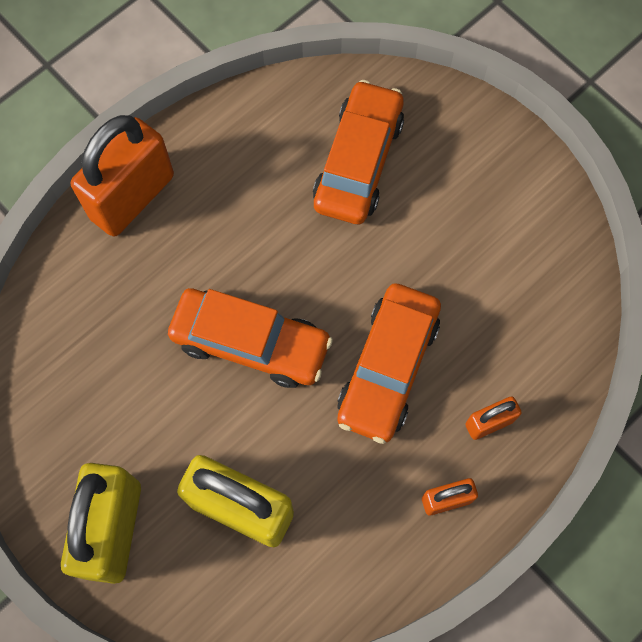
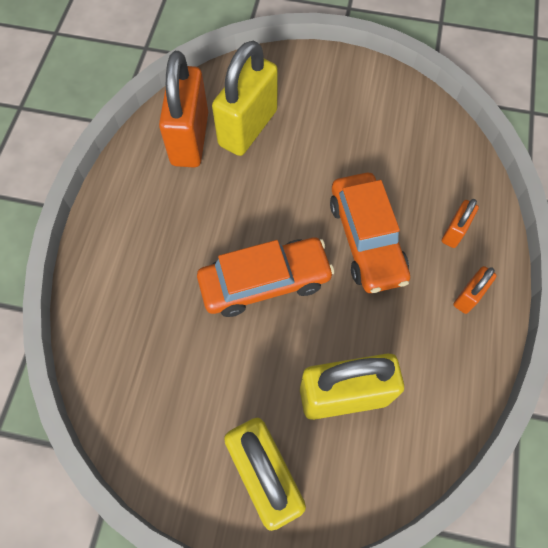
camera: 35 degrees left, 5 degrees down
orange padlock [71,115,174,237] -> orange padlock moved to [159,51,208,167]
orange car [313,80,404,224] -> yellow padlock [212,40,278,156]

